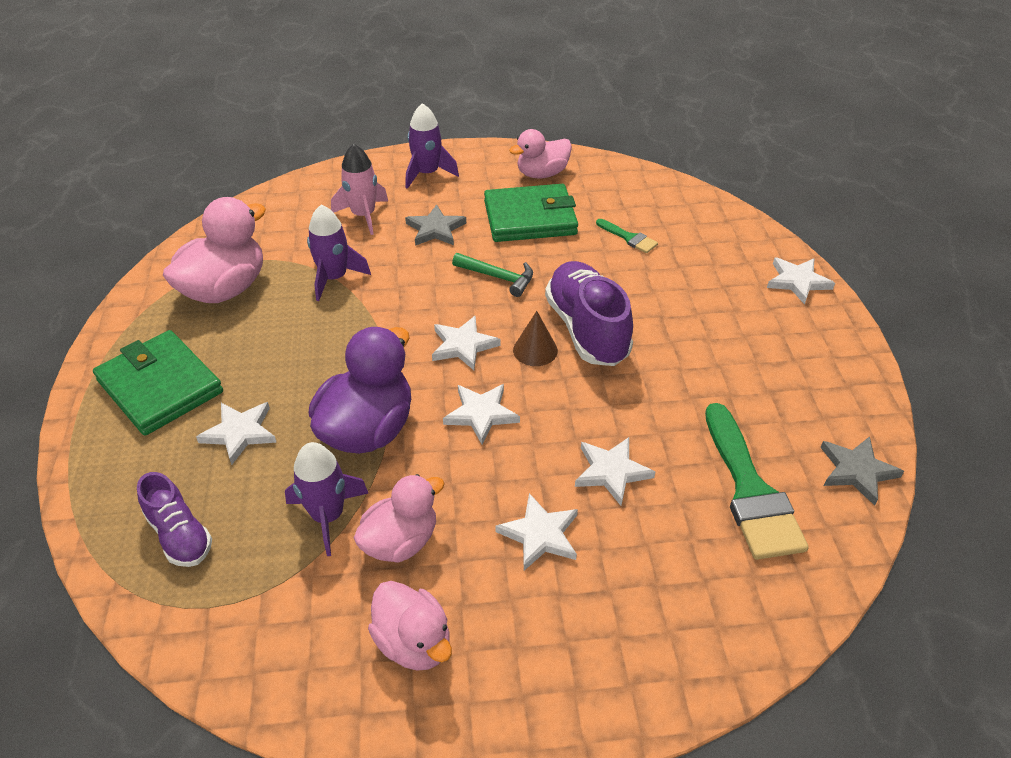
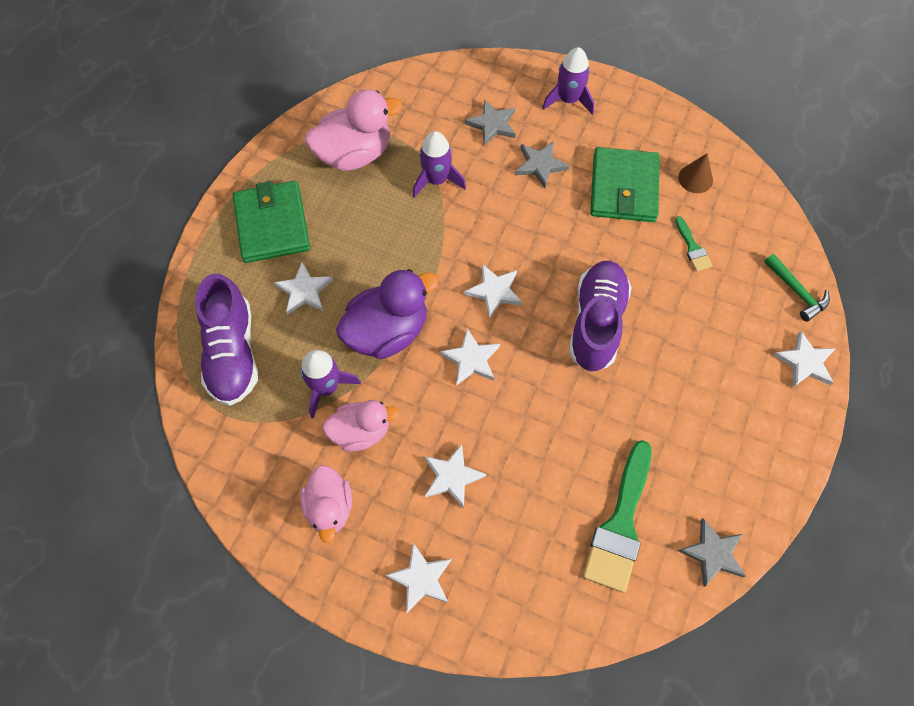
camera: 30 degrees right, 20 degrees up
purple shoe [137,472,212,567] -> purple shoe [195,274,258,406], size x1.68
pink rocket [331,144,388,235] -> grey star [465,99,516,146]
green hammer [452,253,533,297] -> green hammer moved to [764,254,830,322]
green wallet [484,184,578,242] -> green wallet turned 75 degrees clockwise [590,147,660,222]
pink duck [509,129,572,179] -> none
brown cone [513,311,558,366] -> brown cone moved to [678,153,713,193]
white star [575,437,655,506] -> white star moved to [385,543,452,613]

